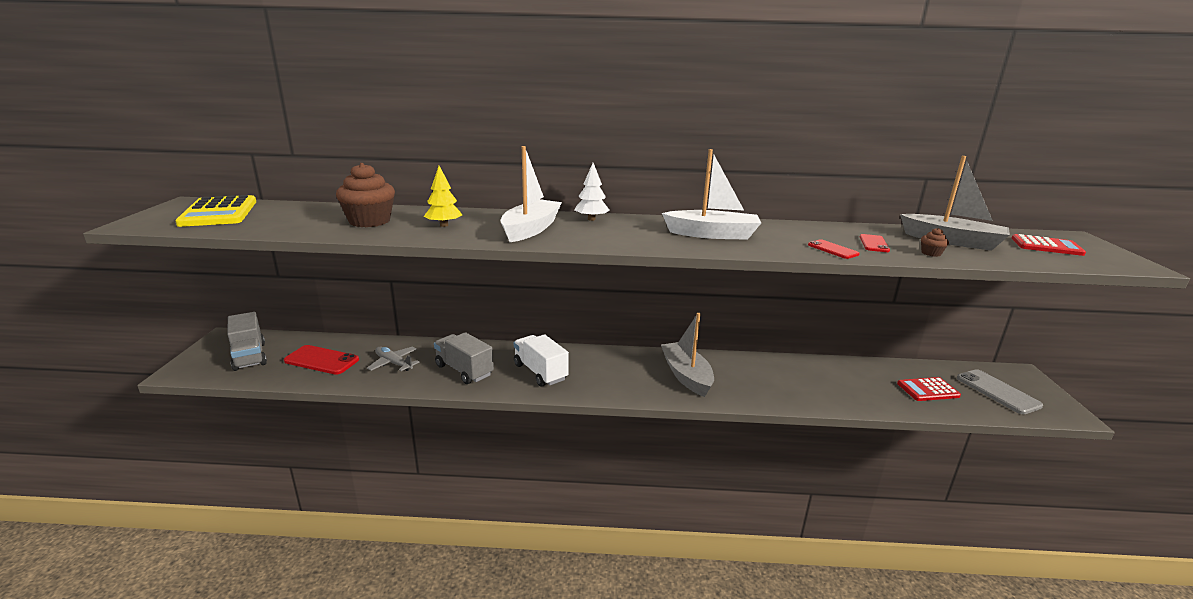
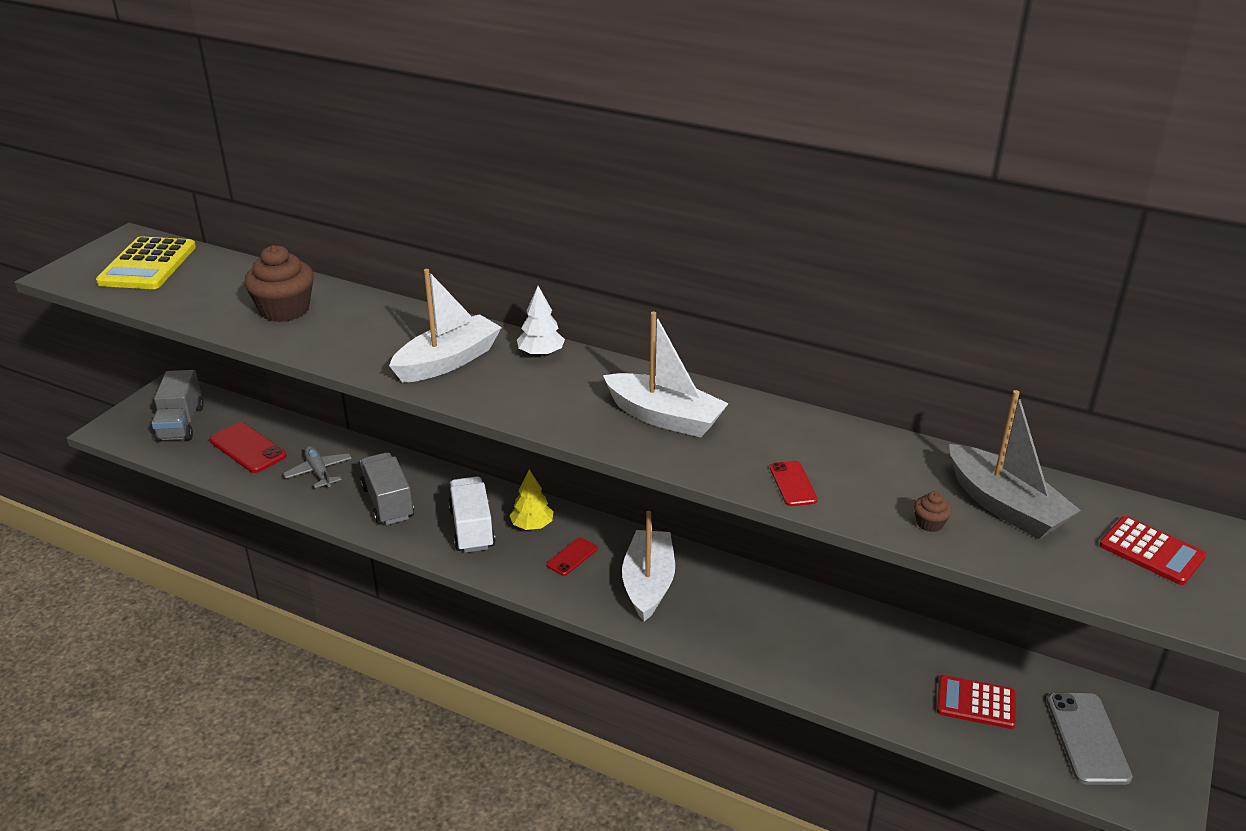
camera: 25 degrees right, 10 degrees up
yellow tree [424,166,462,227] -> yellow tree moved to [509,470,553,530]
grey boat [661,313,714,397] -> white boat [622,511,675,621]
red phone [860,234,890,252] -> red phone moved to [546,537,598,576]

